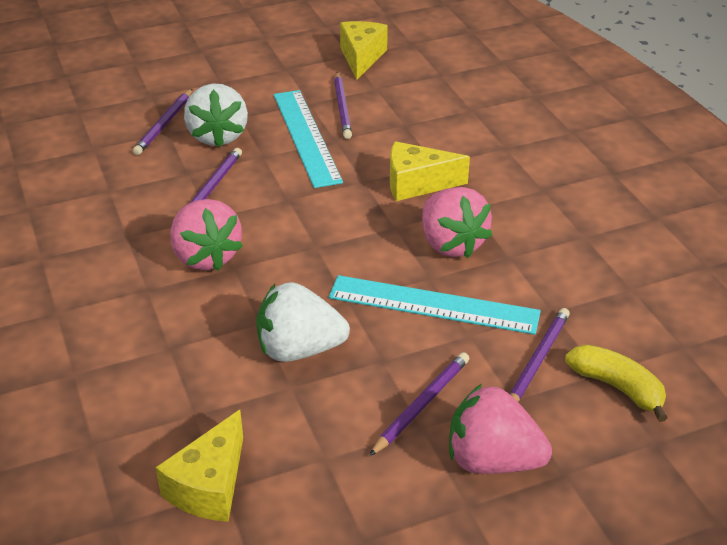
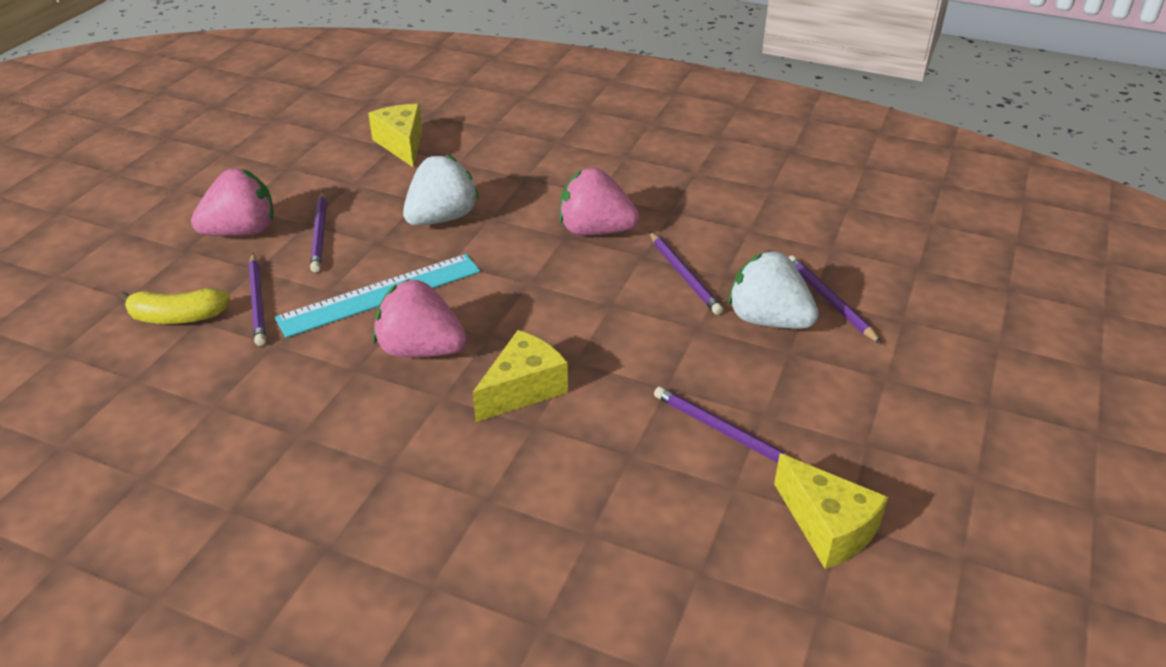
camera: 135 degrees right, 0 degrees up
turquoise ruler [274,90,343,188] -> none

